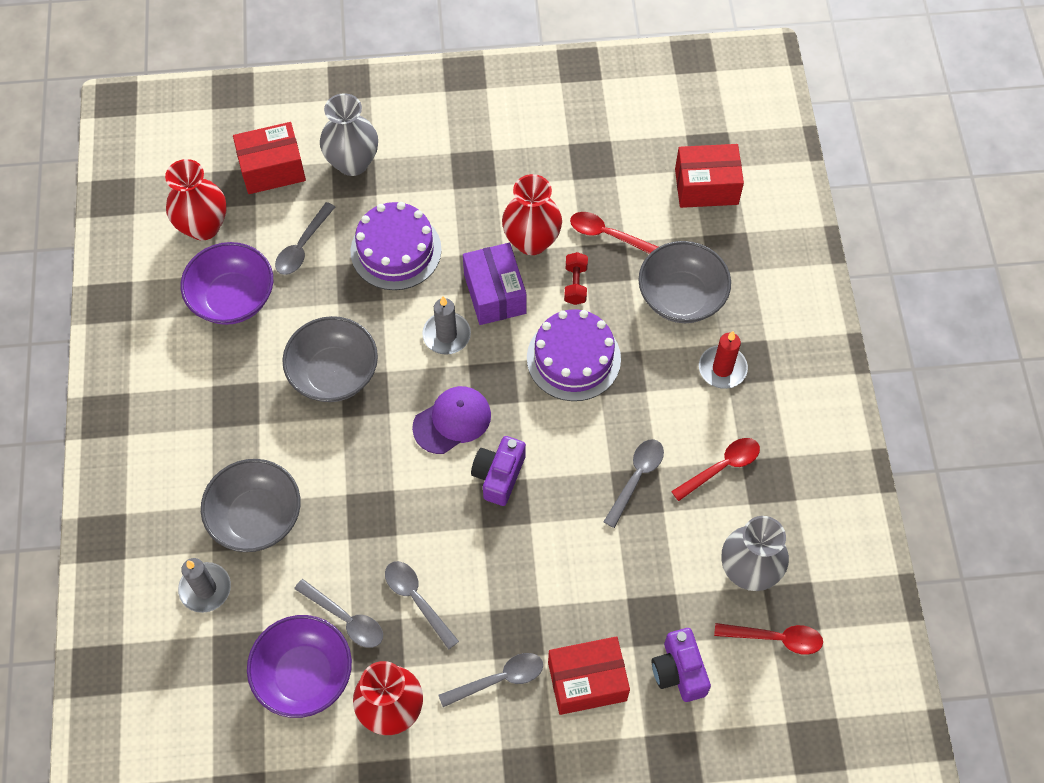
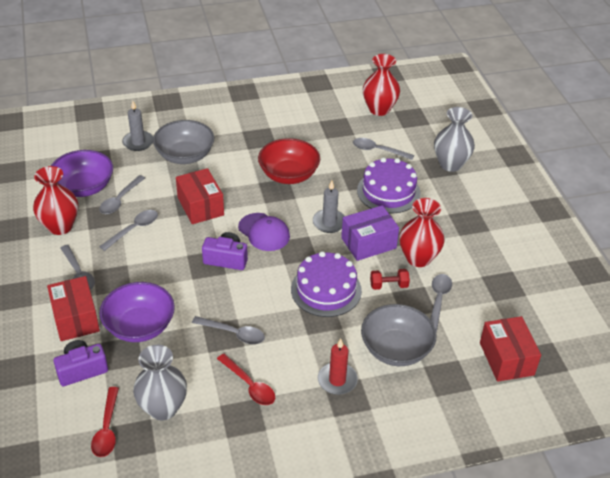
camera: 80 degrees right, 20 degrees down
purple bowl [181,242,273,325] -> purple bowl moved to [100,282,175,342]
red box [233,122,306,194] -> red box moved to [176,168,224,224]
grey bowl [282,316,378,402] -> red bowl [258,138,320,184]
red spoon [570,212,658,254] -> grey spoon [430,274,452,332]

